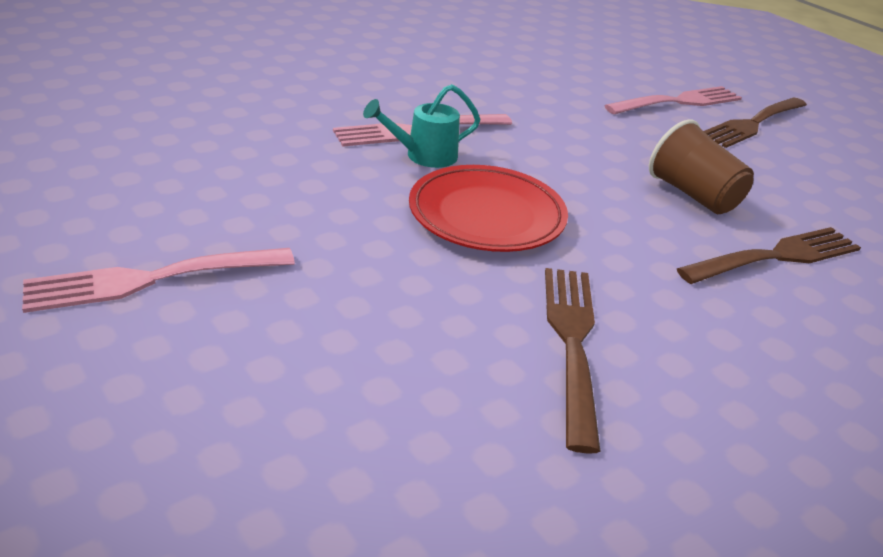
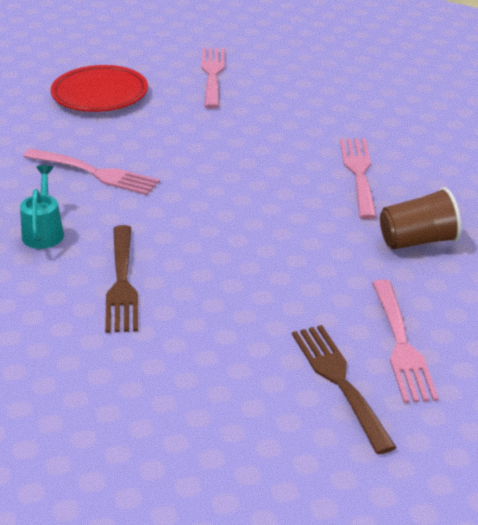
camera: 115 degrees right, 0 degrees up
turquoise watering can [363,84,481,168] -> turquoise watering can moved to [20,165,64,249]
red plate [409,165,568,252] -> red plate moved to [50,65,148,112]
brown fork [545,268,601,454] -> pink fork [23,149,160,195]
brown cup [649,119,754,214] -> brown cup moved to [380,187,461,250]

